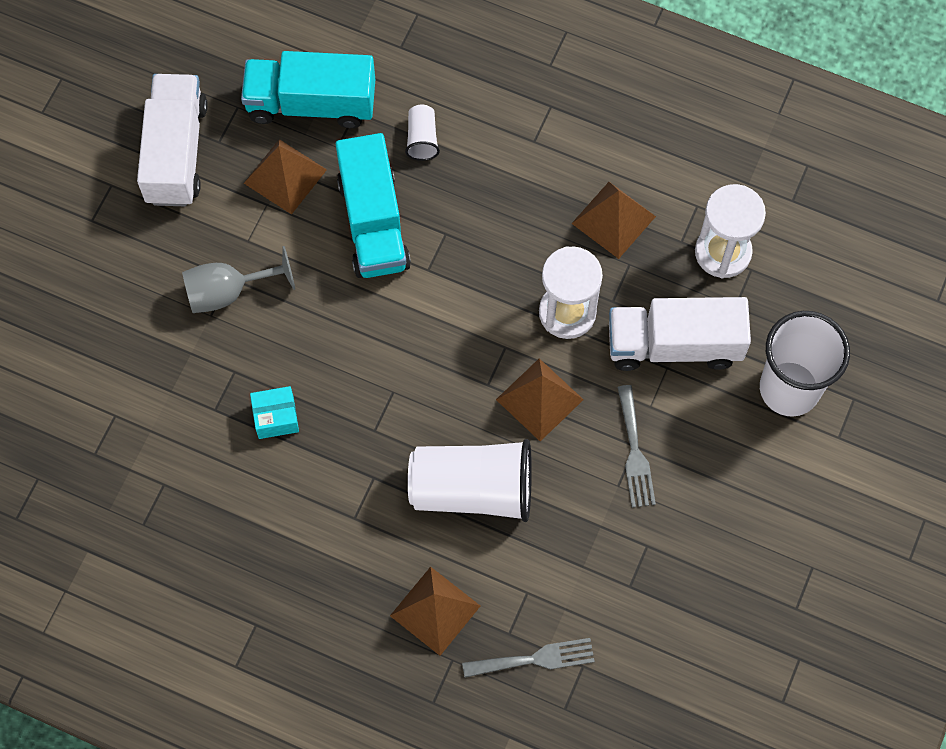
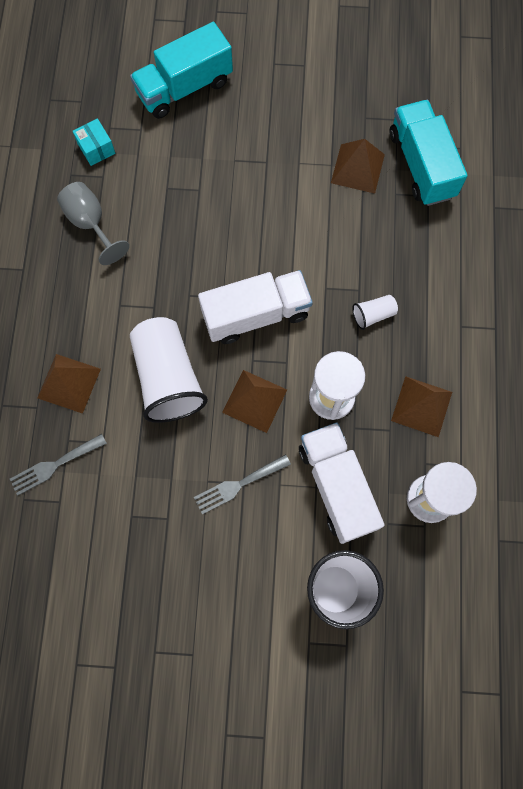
camera: 70 degrees right, 5 degrees up
white truck [137,74,208,206] -> white truck moved to [198,270,313,344]
grey goblet [182,246,295,313] -> grey goblet moved to [57,182,129,265]
turquoise box [250,386,299,439] -> turquoise box moved to [73,119,115,166]
turquoise truck [336,133,411,278] -> turquoise truck moved to [130,22,233,119]
white cup [405,105,440,161] -> white cup moved to [352,295,398,330]
grey fork [462,638,595,678] -> grey fork turned 90 degrees clockwise [10,434,107,496]

